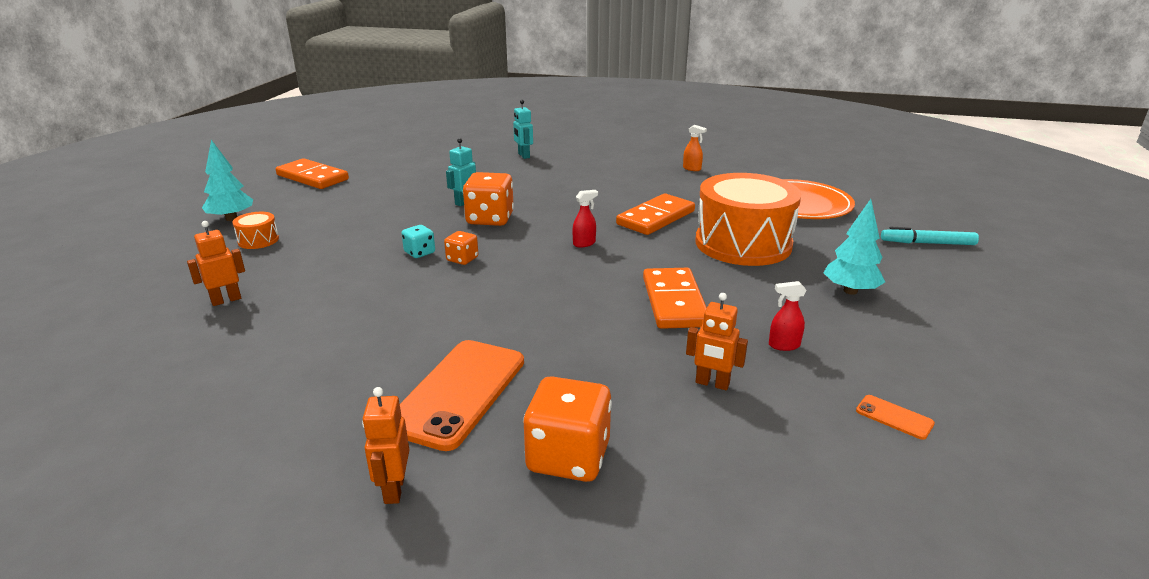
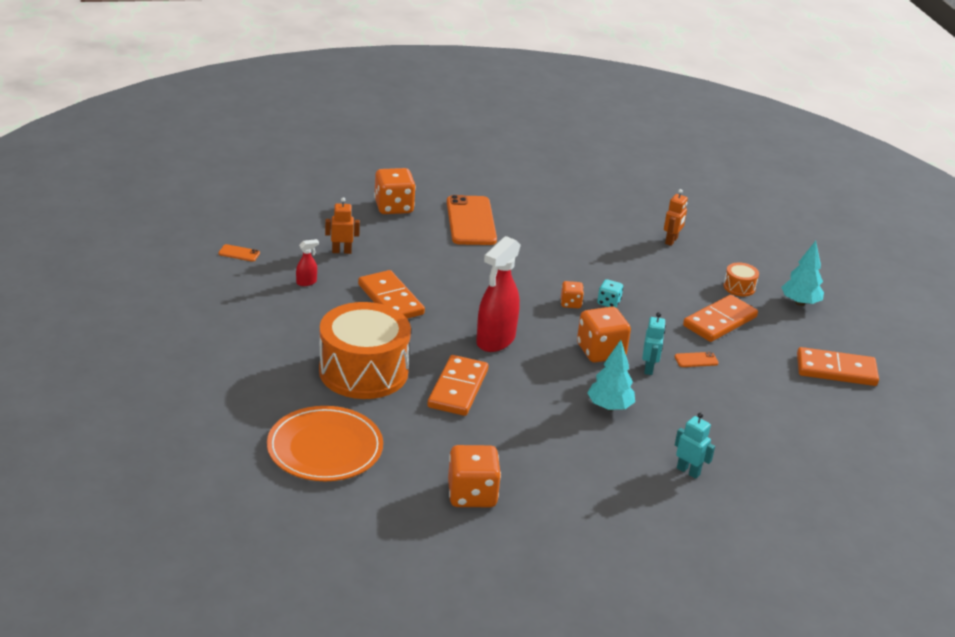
camera: 150 degrees right, 5 degrees up
orange robot [362,387,409,504] -> none
red spray bottle [573,190,598,247] -> red spray bottle [476,236,521,352], size x2.33
orange spray bottle [683,125,707,171] -> orange dice [448,445,501,507]
turquoise tree [824,199,885,295] -> turquoise tree moved to [587,340,635,411]
turquoise marker [881,227,979,245] -> none
none -> orange phone [675,352,719,367]
none -> orange domino [683,295,758,342]

